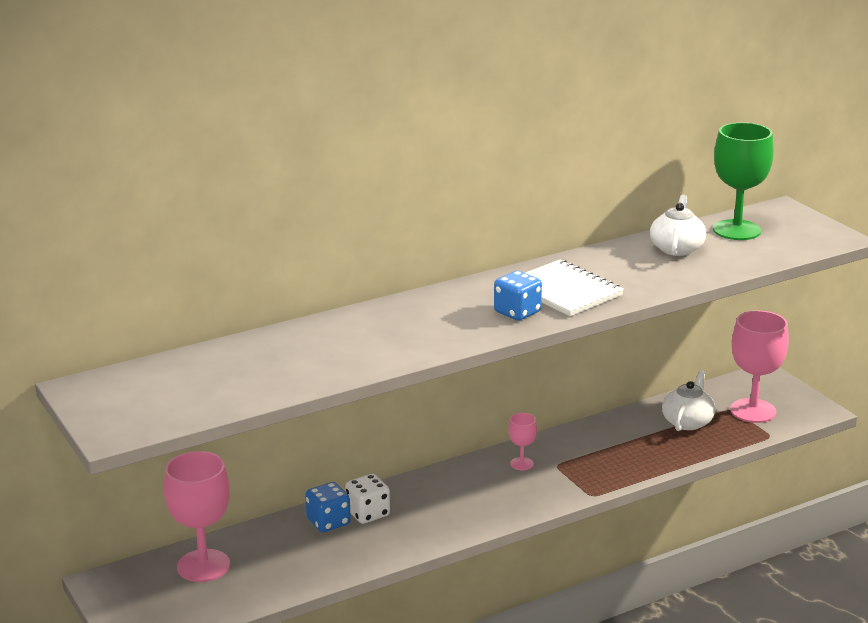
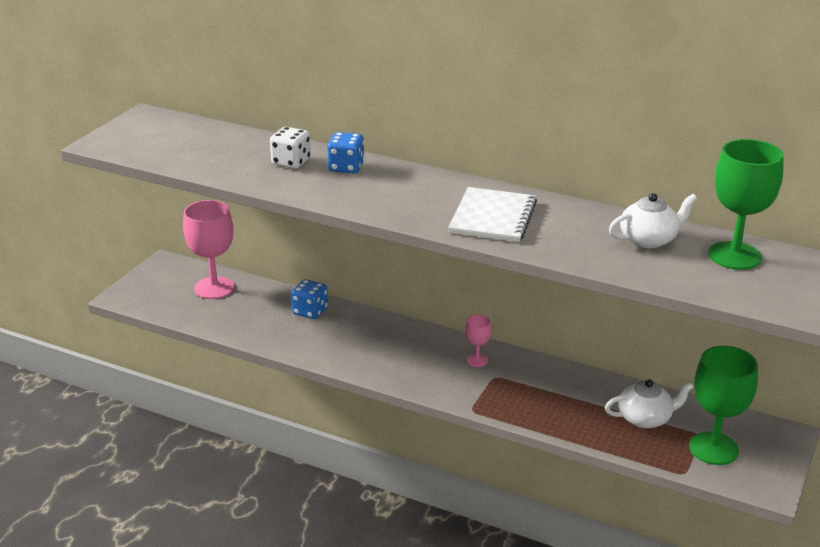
camera: 55 degrees right, 5 degrees up
white dice [345,474,390,524] -> white dice moved to [270,127,311,169]
blue dice [494,271,542,321] -> blue dice moved to [327,132,364,173]
pink goblet [730,311,789,423] -> green goblet [689,346,758,465]

